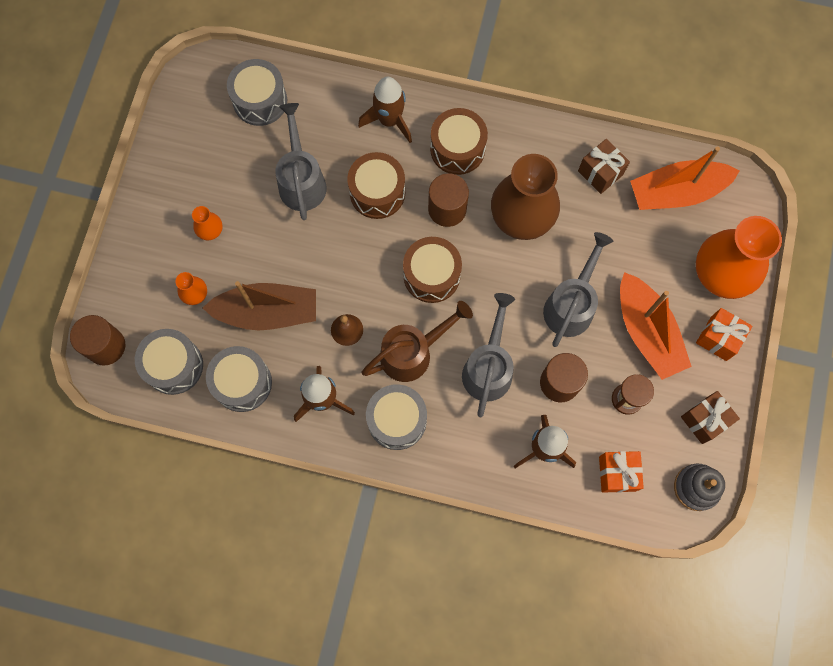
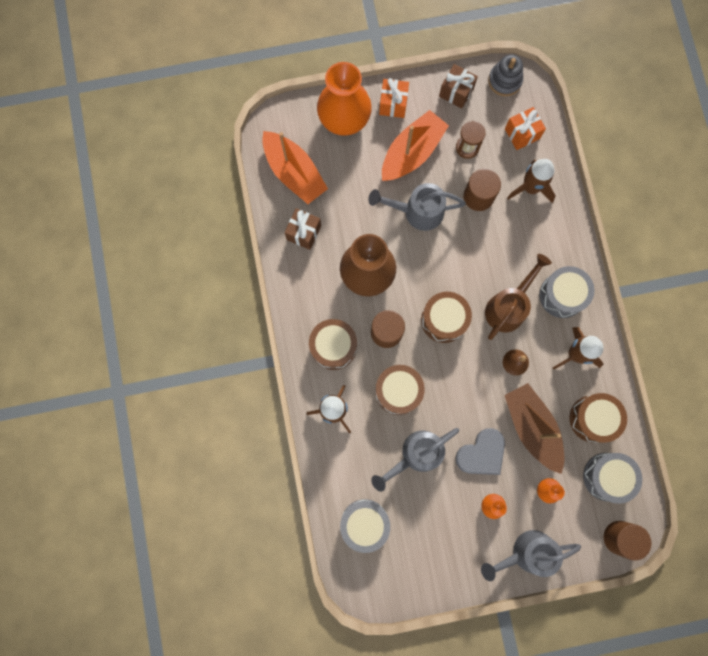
camera: 115 degrees left, 5 degrees up
grey drum [206,346,272,412] -> brown drum [570,393,627,443]
brown watering can [361,301,473,382] -> brown watering can turned 90 degrees clockwise [485,254,552,340]
grey watering can [462,293,515,417] -> grey watering can moved to [481,530,581,581]
none -> grey heart [455,428,505,475]

